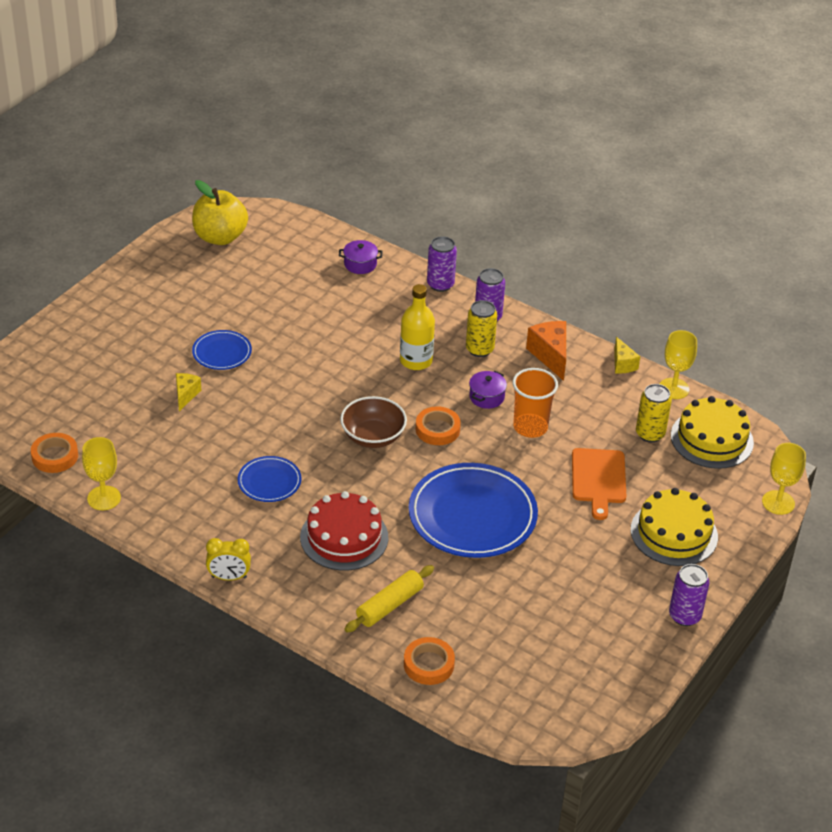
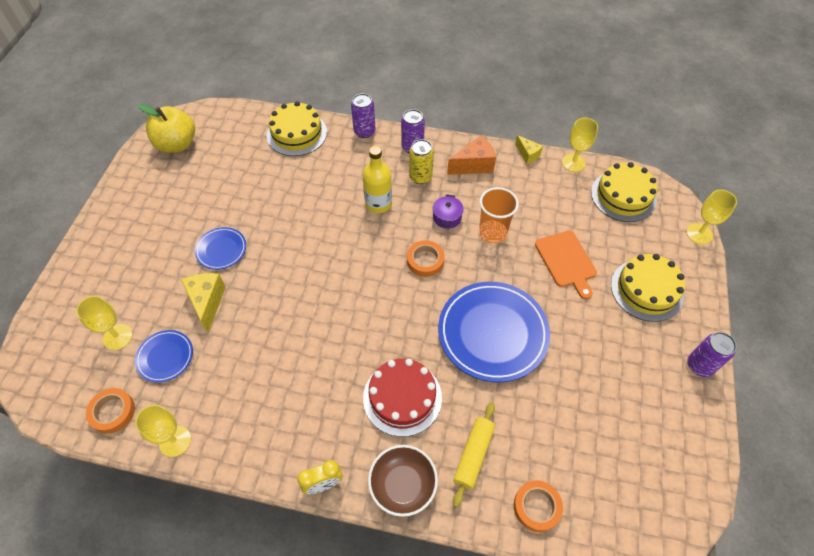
camera: 20 degrees left, 15 degrees up
yellow cheese [176,373,201,411] -> yellow cheese [181,273,226,333], size x1.62
blue plate [237,456,302,502] -> blue plate moved to [135,330,193,383]
purple pot [339,240,382,274] -> yellow cake [267,101,327,156]
brown bowl [340,396,407,448] -> brown bowl moved to [368,445,438,517]
orange cheese [526,321,566,381] -> orange cheese turned 105 degrees clockwise [447,136,496,175]
yellow can [636,384,672,442] -> none
none -> yellow goblet [76,296,132,350]

